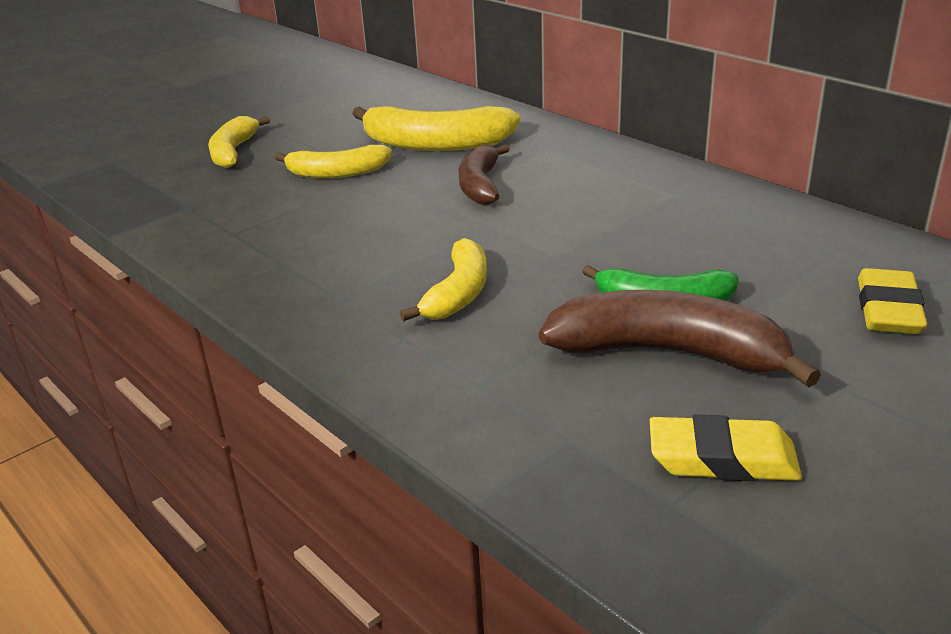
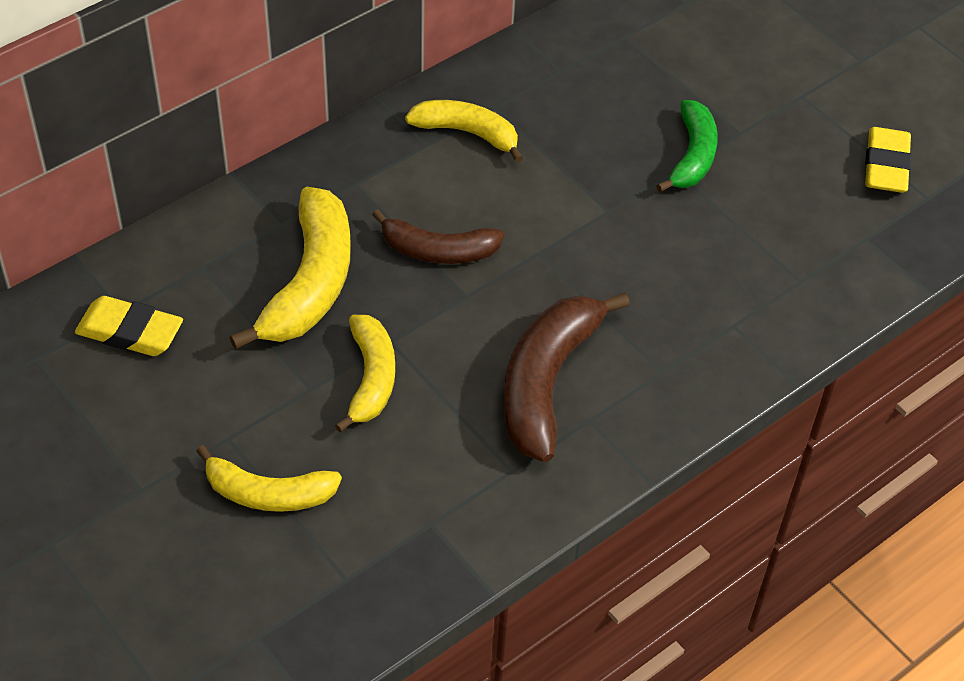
camera: 90 degrees left, 20 degrees up
yellow banana [400,238,487,321] -> yellow banana moved to [405,100,523,162]
brown banana [539,290,821,388] -> brown banana moved to [503,292,630,462]
yellow eraser [858,268,927,334] -> yellow eraser moved to [75,296,183,356]

